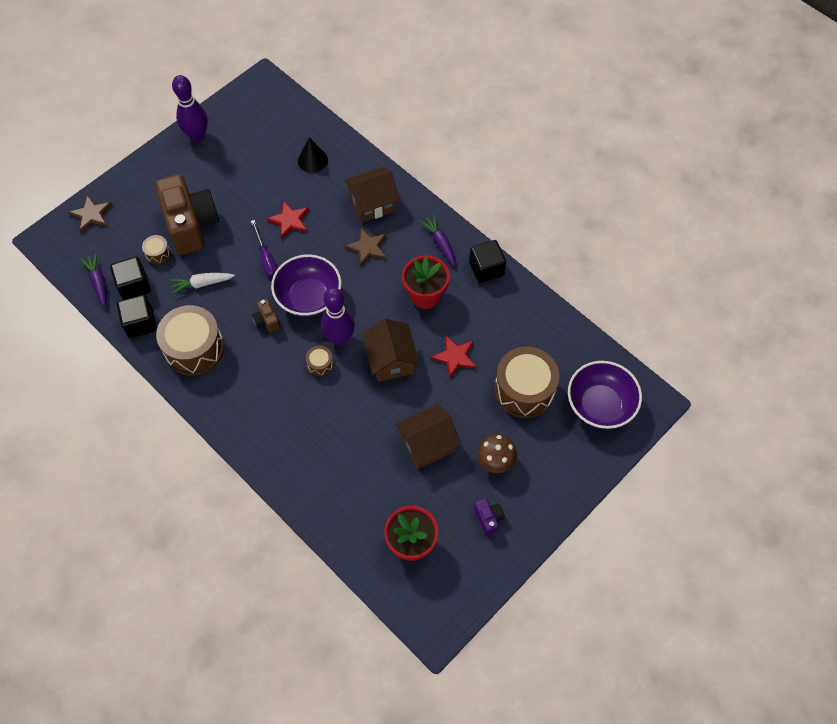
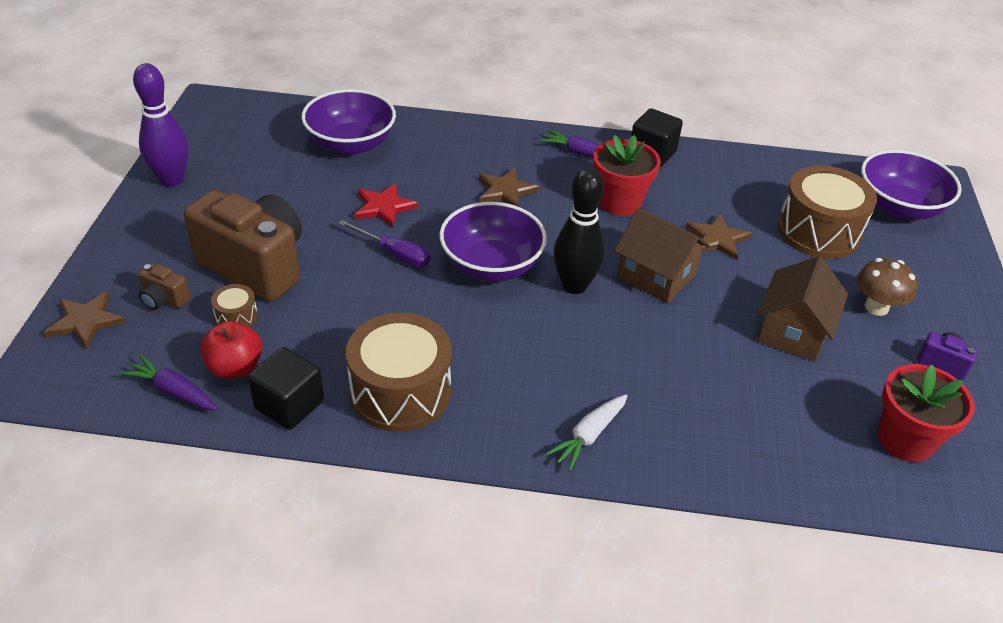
camera: 40 degrees left, 20 degrees down
black cube [110,257,151,300] -> red apple [200,321,262,379]
white carrot [170,273,235,294] -> white carrot moved to [546,395,628,471]
brown camera [252,298,280,333] -> brown camera moved to [138,263,191,310]
black cone [298,137,328,173] -> purple bowl [301,89,396,155]
brown drum [306,346,334,377] -> none
purple bowling pin [321,287,355,346] -> black bowling pin [553,168,605,294]
brown house [344,167,400,223] -> none
red star [431,335,477,378] -> brown star [686,214,752,260]

